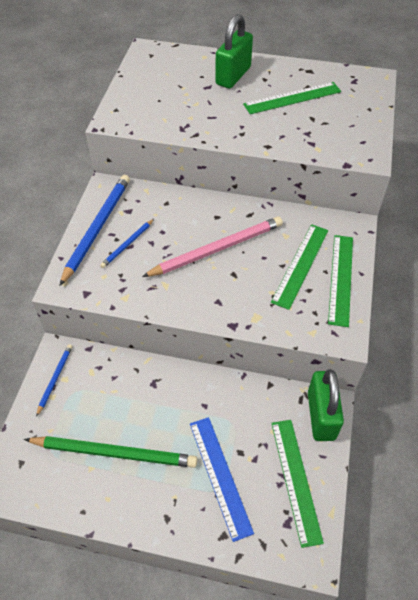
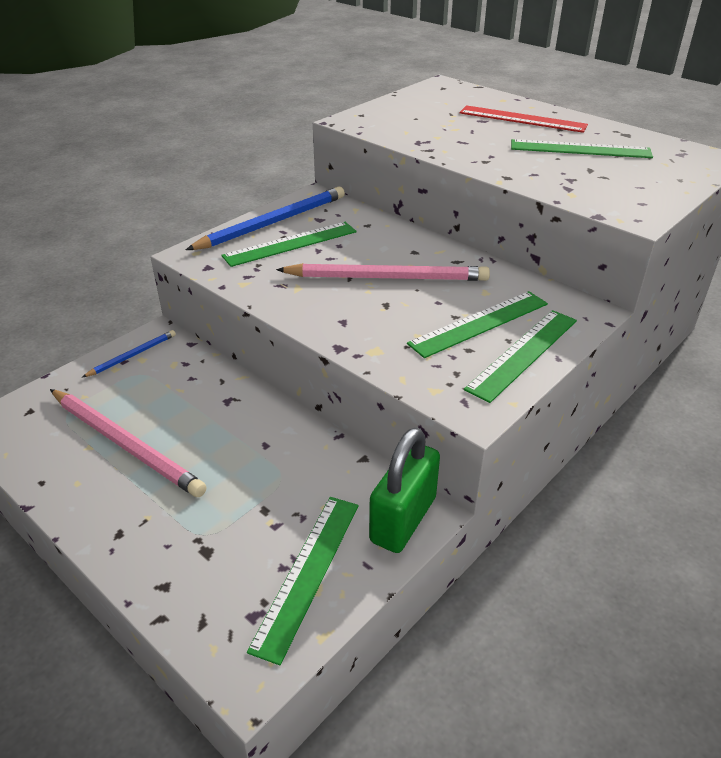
camera: 30 degrees right, 15 degrees down
green pencil [24,436,197,468] -> pink pencil [50,389,207,497]
blue pencil [100,219,154,268] -> green ruler [221,222,356,267]
blue ruler [190,417,254,542] -> none
green padlock [215,14,253,89] -> red ruler [460,105,588,133]

